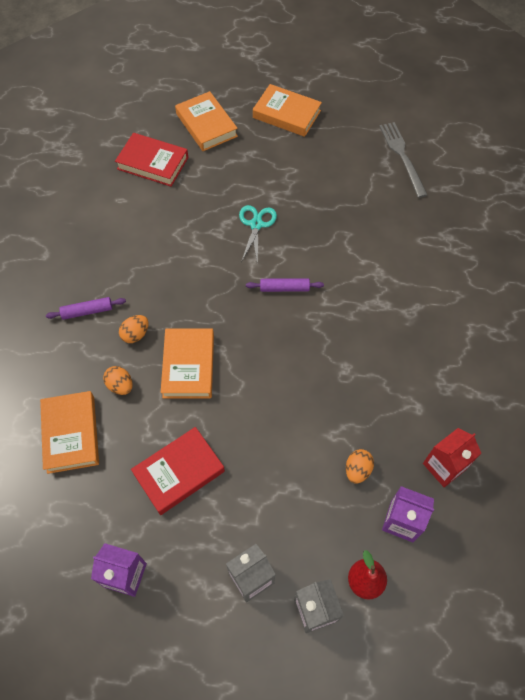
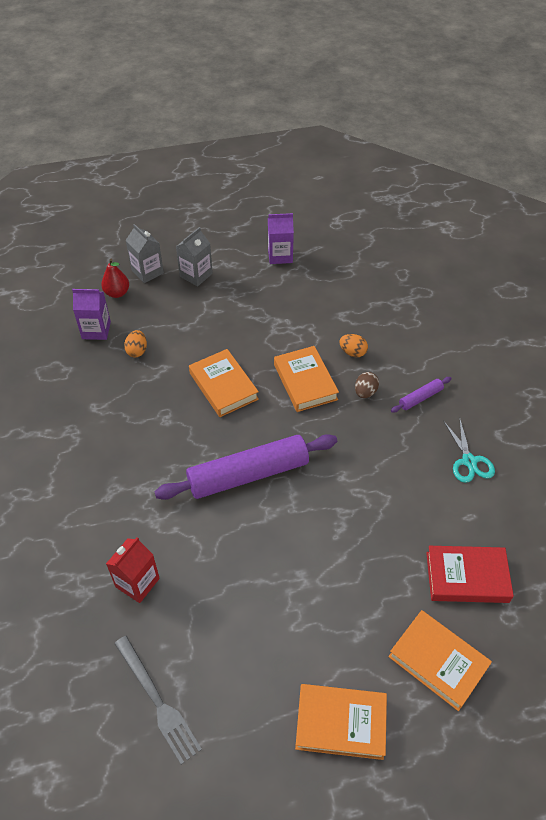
camera: 160 degrees right, 10 degrees down
orange book [40,391,99,474] -> orange book moved to [189,349,259,417]
orange egg [119,315,149,343] -> brown egg [355,372,379,398]
red book [131,427,225,515] -> none
turquoise scissors [239,205,277,264] -> turquoise scissors moved to [443,417,495,483]
purple rolling pin [246,278,324,292] -> purple rolling pin [155,434,337,500], size x2.30
red carton [423,428,481,487] -> red carton moved to [106,537,160,603]

